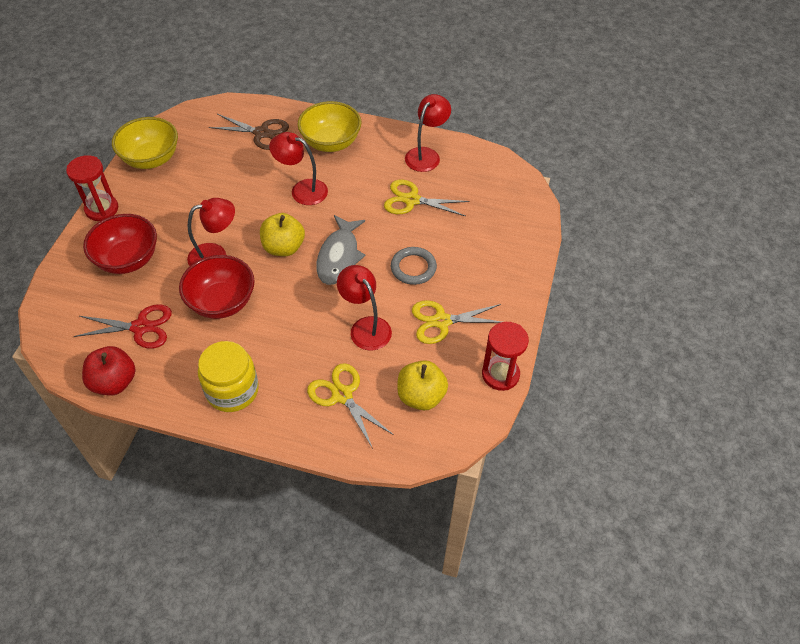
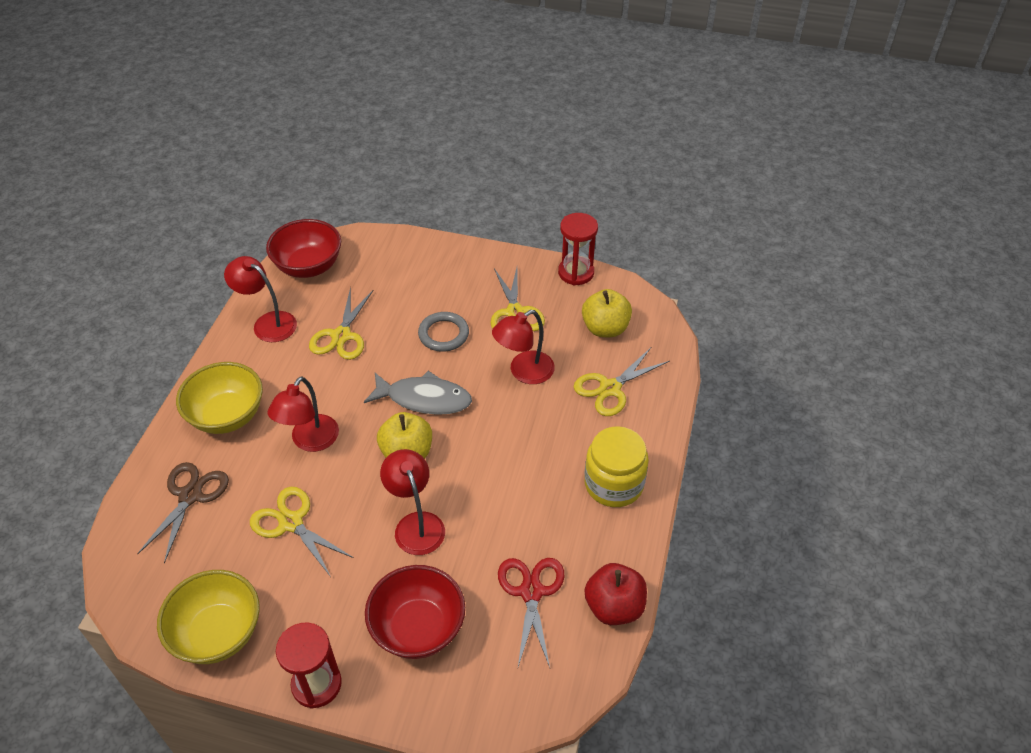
camera: 90 degrees left, 5 degrees down
red bowl [179,255,254,319] -> red bowl moved to [266,219,341,278]
none -> yellow scissors [250,487,354,577]

